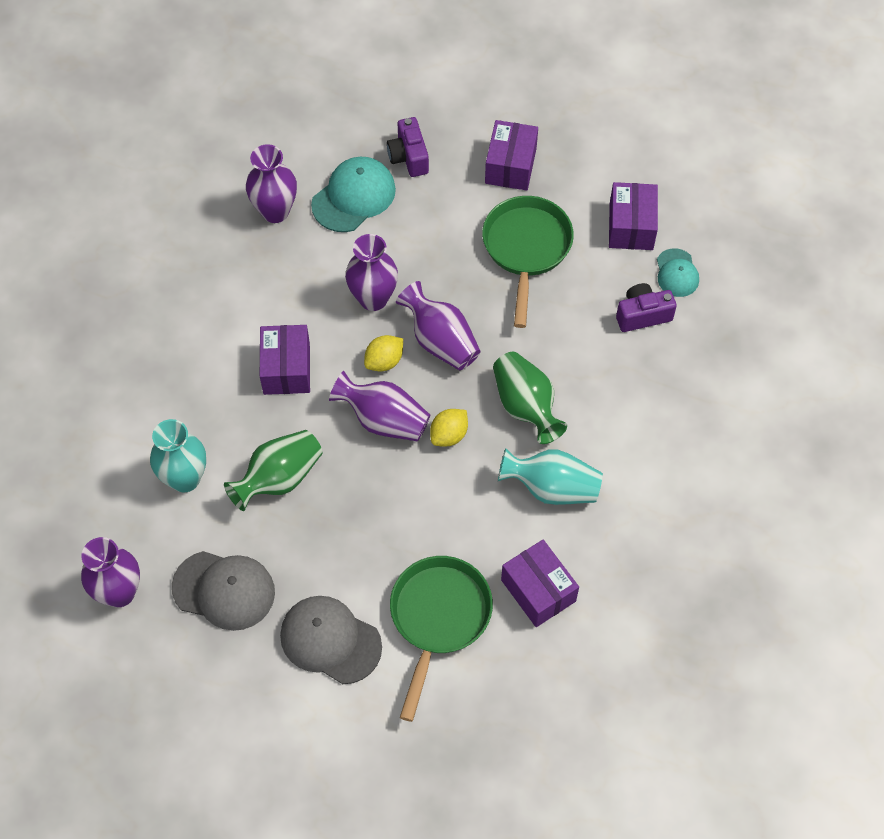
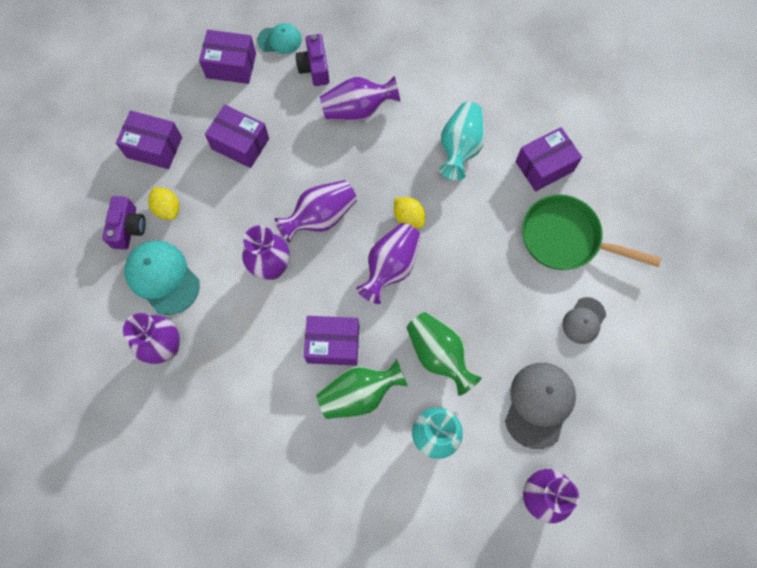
camera: 85 degrees left, 10 degrees up
grey cap [280,596,382,684] -> grey cap [562,297,606,344], size x0.59
yellow lemon [364,335,403,371] -> yellow lemon moved to [148,188,179,220]
purple camera [387,117,429,177] -> purple camera turned 75 degrees counterclockwise [102,196,146,250]
green pan [482,196,574,328] -> purple box [205,104,269,168]
green vase [493,352,567,444] -> green vase moved to [316,359,408,419]
none -> purple vase [320,76,401,121]

